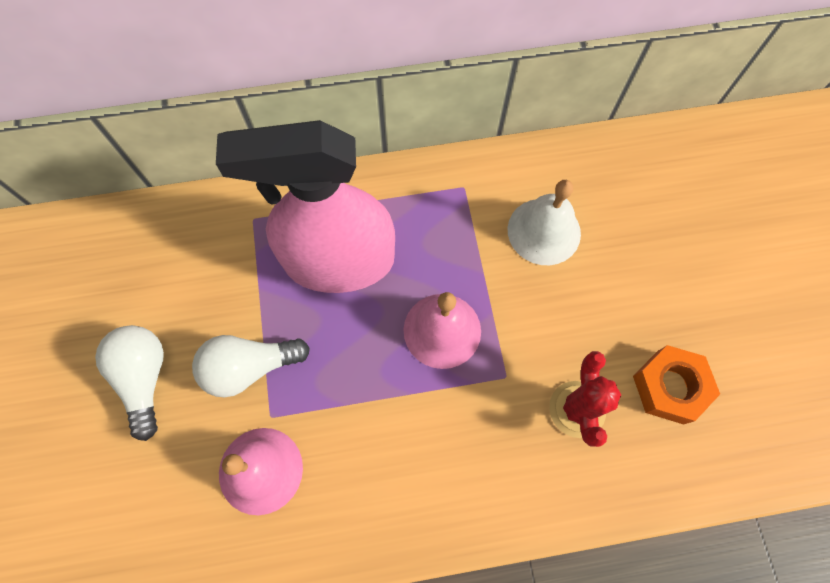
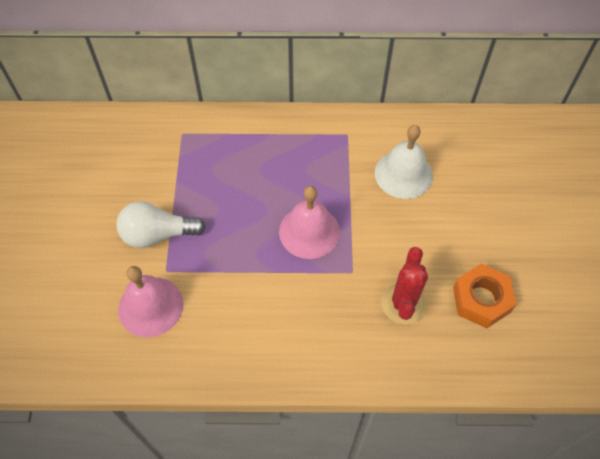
camera: 10 degrees right, 10 degrees down
white light bulb [95,325,164,441] -> none
pink spray bottle [216,120,395,293] -> none

